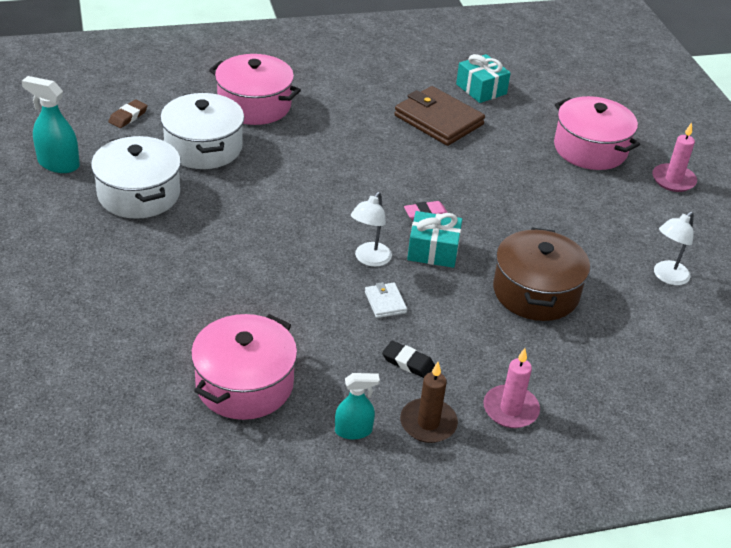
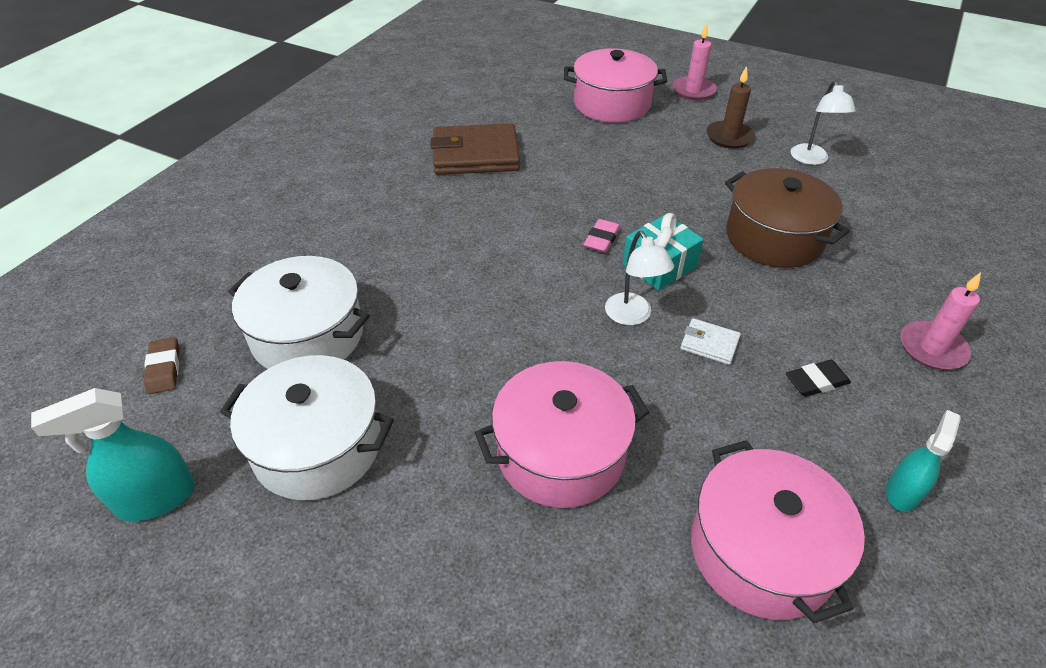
camera: 45 degrees left, 5 degrees up
pink pot [209,54,301,125] -> pink pot moved to [475,361,649,508]
brown candle [400,362,458,443] -> brown candle moved to [706,66,755,149]
turquoise gift [456,54,511,103] -> none

